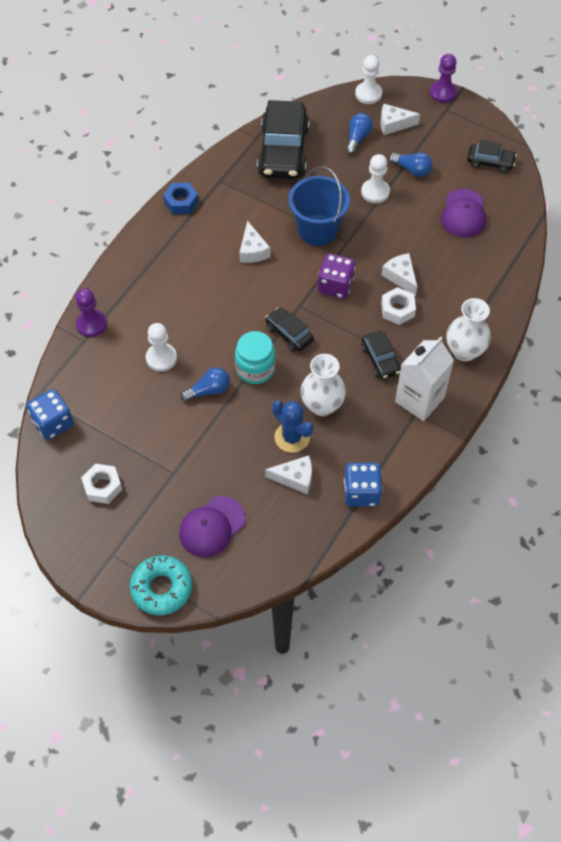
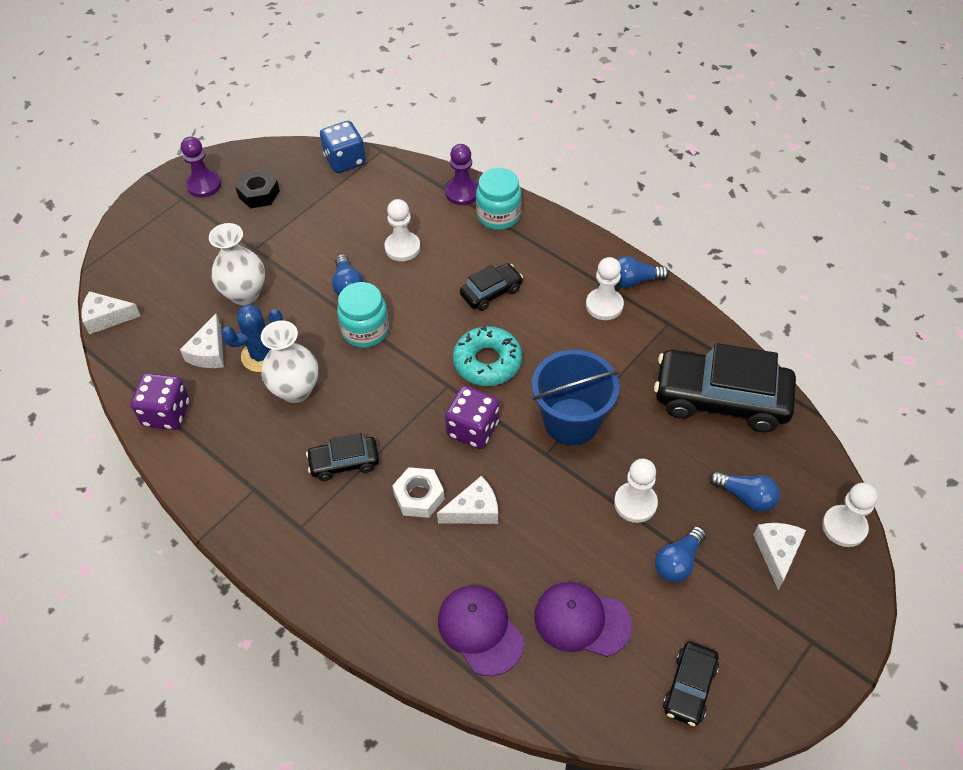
camera: 100 degrees right, 5 degrees down
white nut [81,464,122,504] -> black nut [235,169,280,208]
turquoise donut [130,555,192,615] -> turquoise donut moved to [453,325,522,386]
blue nut [163,183,199,215] -> blue light bulb [616,256,669,288]
purple cap [179,496,246,557] -> purple cap moved to [438,585,524,676]
white cheese [239,221,270,263] -> white cheese moved to [81,291,141,334]
black car [265,307,314,352] -> black car moved to [460,263,523,311]
blue dice [344,463,383,507] -> purple dice [130,373,190,430]
white carton [395,337,454,421] -> none
purple pawn [430,54,457,103] -> purple pawn moved to [181,137,221,198]
white vase [446,298,491,361] -> white vase moved to [209,223,265,305]
none -> turquoise jar [476,168,522,230]
none -> white pawn [586,257,624,320]

